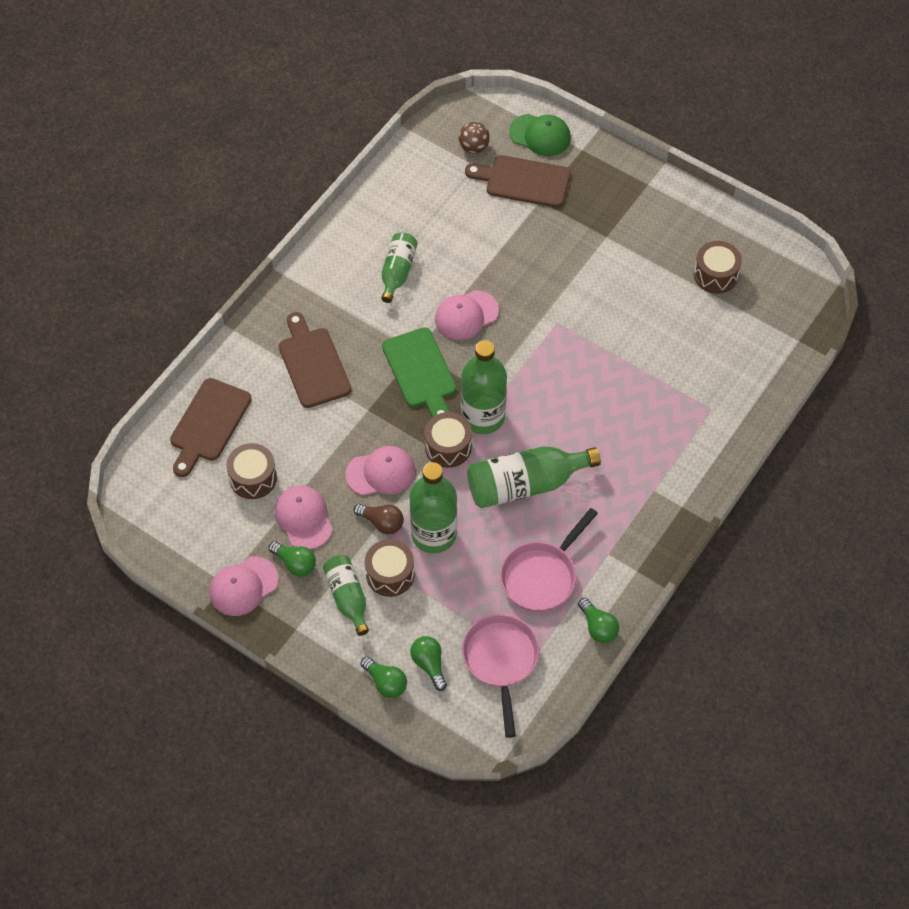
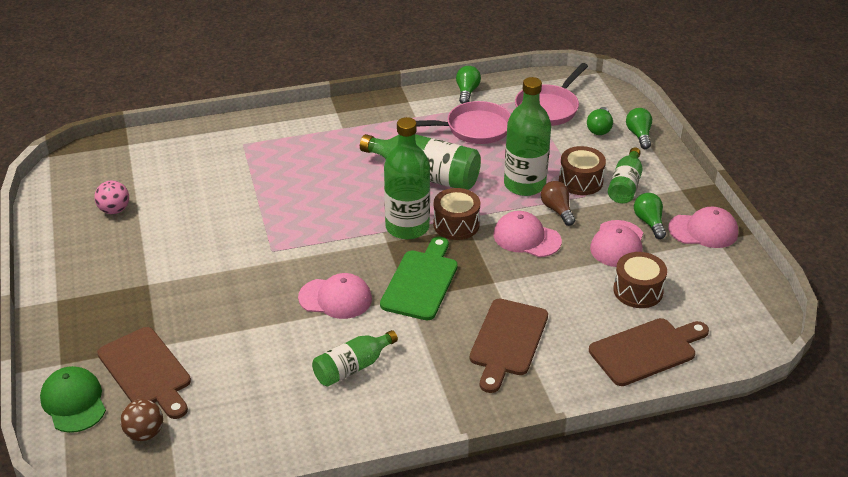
camera: 140 degrees left, 20 degrees down
brown drum [694,241,742,294] -> pink ball [94,181,129,214]

